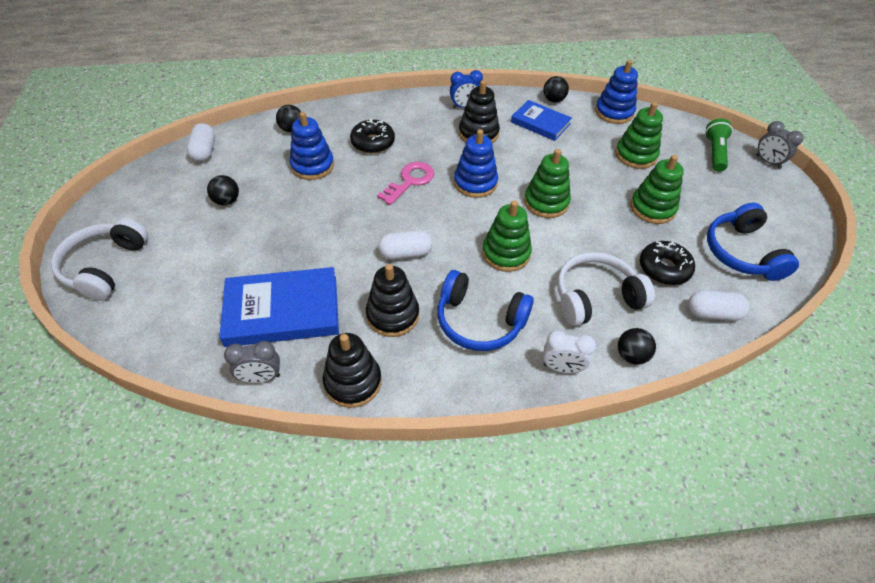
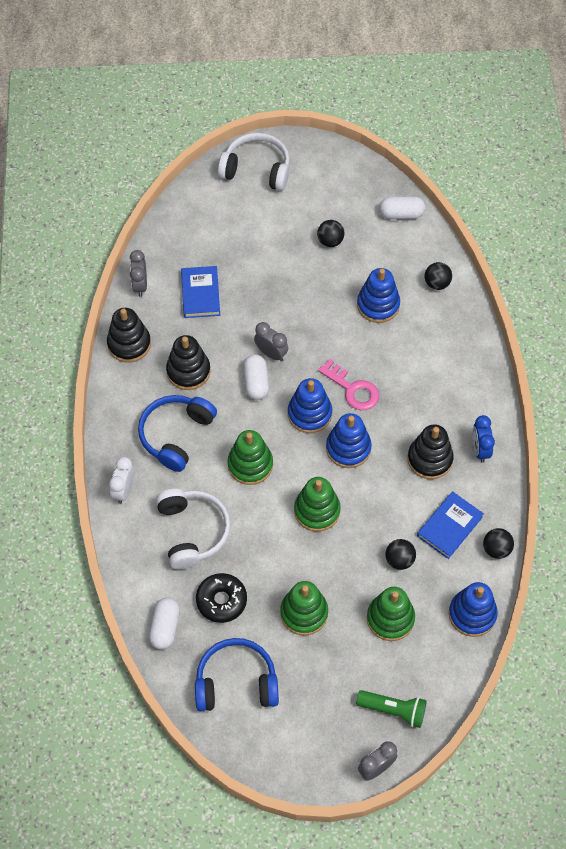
camera: 95 degrees right, 10 degrees up
blue book [219,267,339,347] -> blue book [181,266,220,318], size x0.61
black donut [350,118,395,154] -> none
black ball [618,328,656,365] -> black ball moved to [385,539,416,570]
none -> grey clock [254,322,288,362]
none -> blue stacking toy [288,378,332,433]

